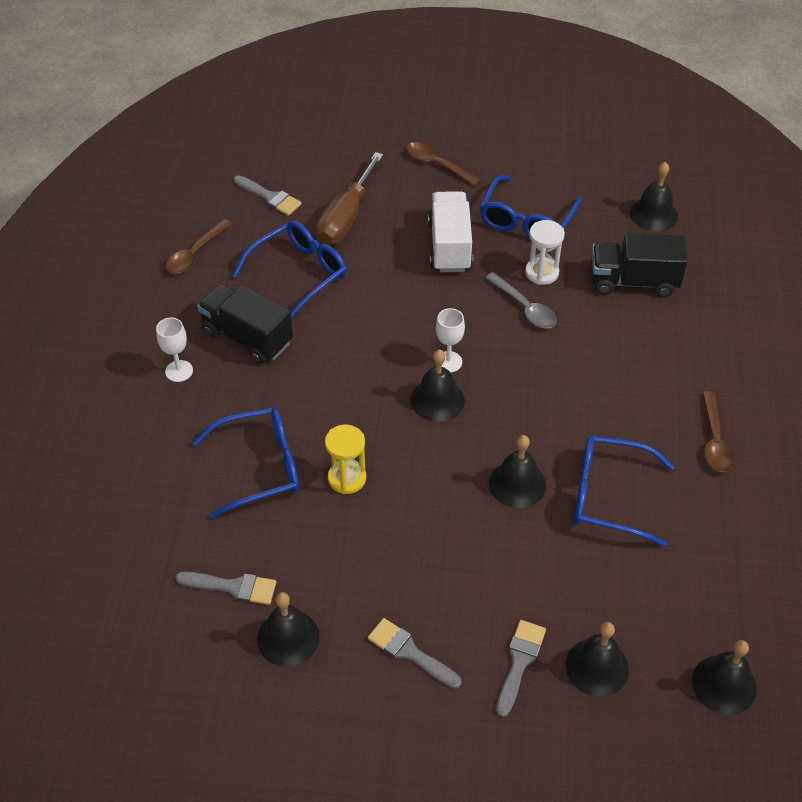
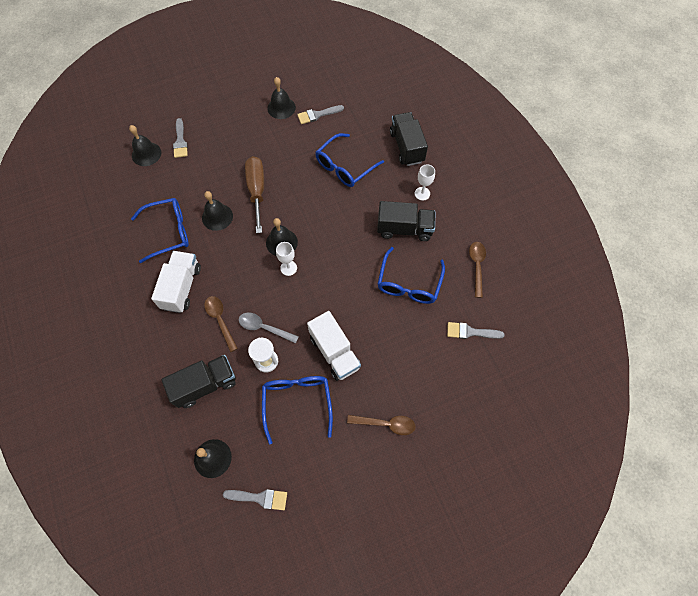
camera: 150 degrees right, 15 degrees up
brown screwdriver [316,152,383,245] -> brown screwdriver moved to [245,156,264,233]
yellow hourglass [325,425,366,494] -> none
grey brush [368,618,462,689] -> grey brush moved to [223,489,287,510]
black bell [692,640,757,715] -> none
brown spoon [702,391,734,472] -> brown spoon moved to [204,296,238,352]
none -> white truck [151,251,201,313]
none -> black truck [390,112,428,166]

